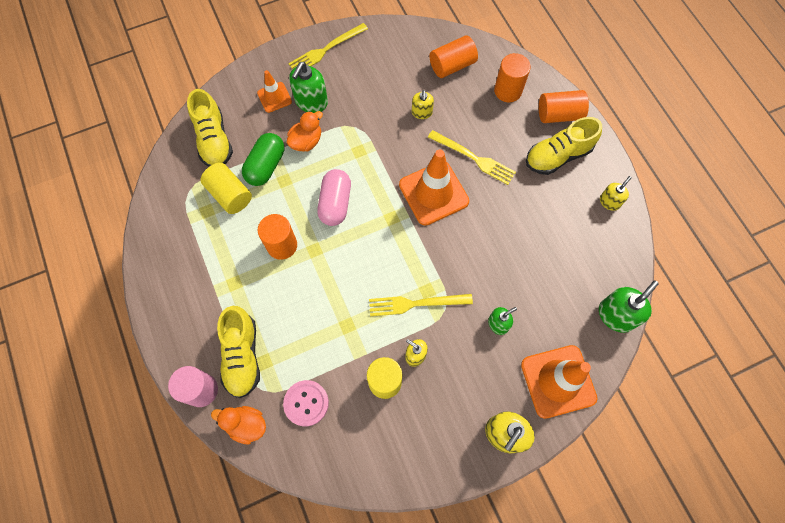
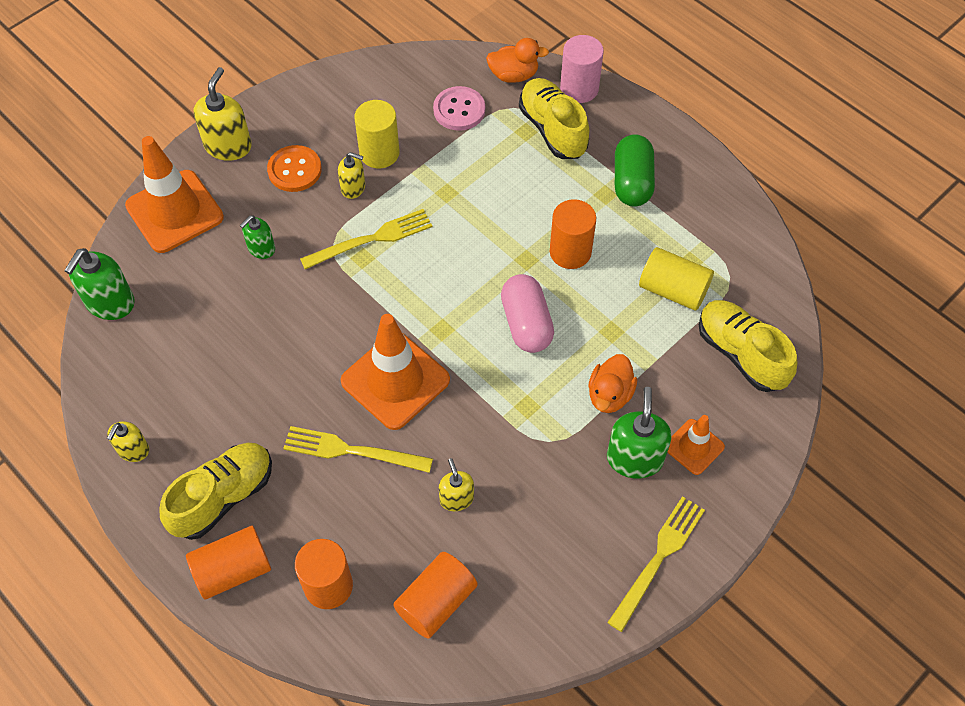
camera: 160 degrees right, 10 degrees down
green capsule [242,133,284,186] -> green capsule moved to [615,134,655,207]
none -> orange button [267,145,322,192]

